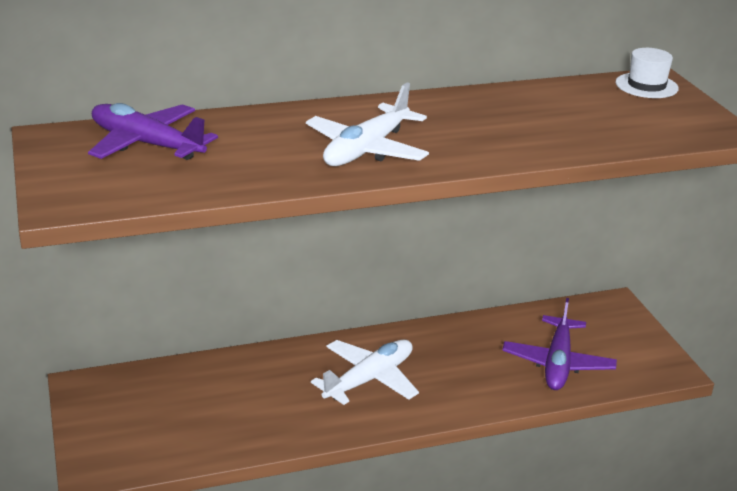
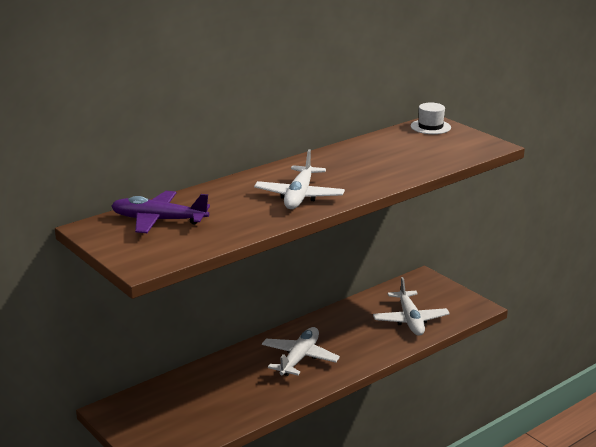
camera: 20 degrees left, 5 degrees down
purple plane [502,298,617,390] -> white plane [373,277,450,336]

